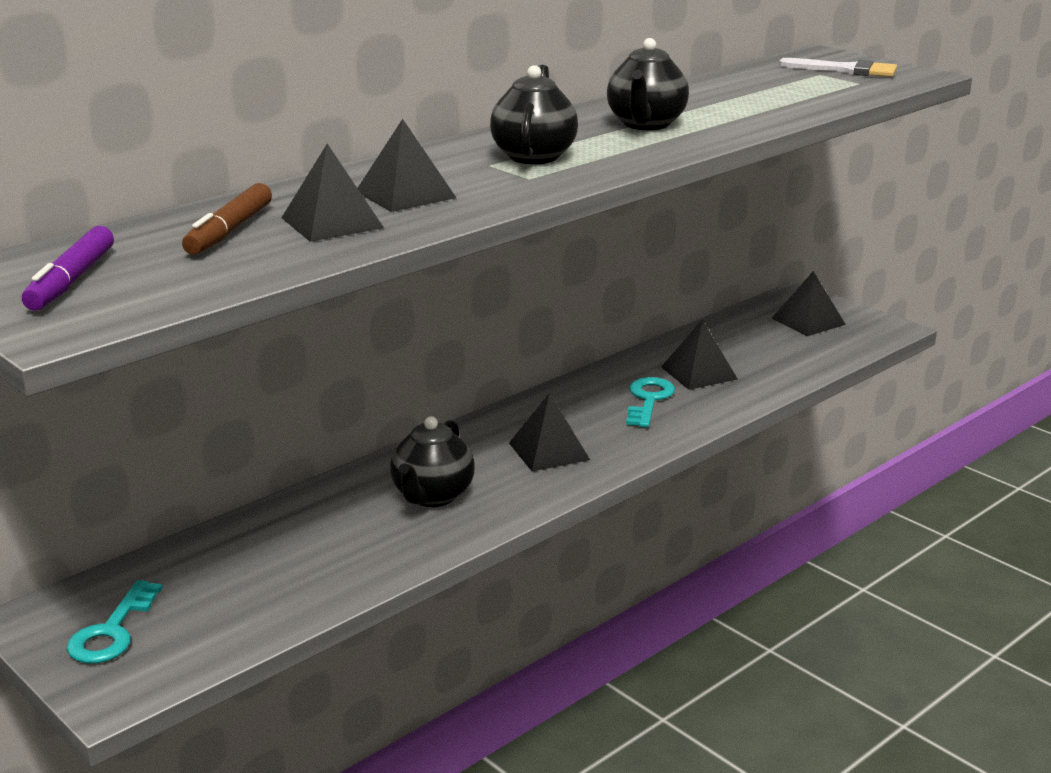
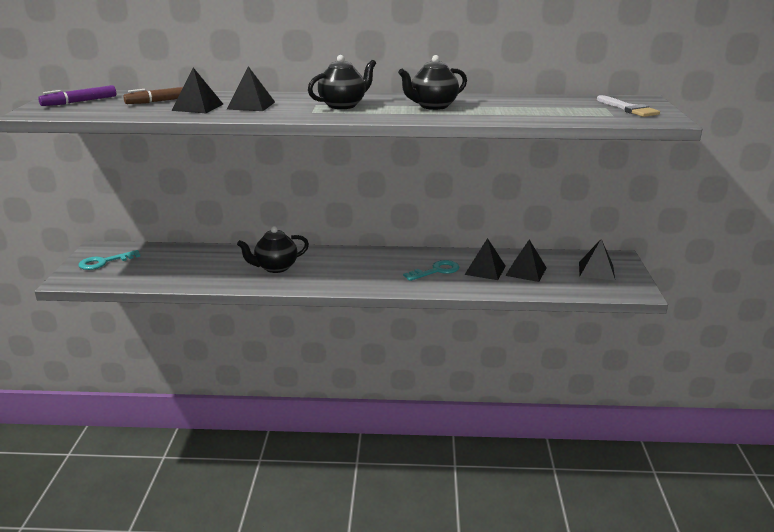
camera: 45 degrees right, 0 degrees up
black pyramid [509,393,590,471] -> black pyramid moved to [505,240,547,282]

